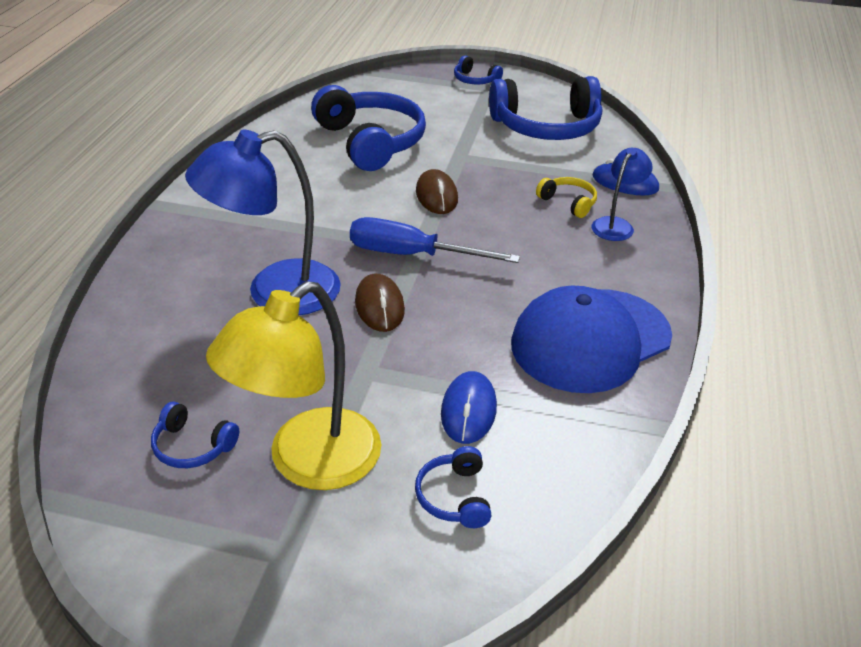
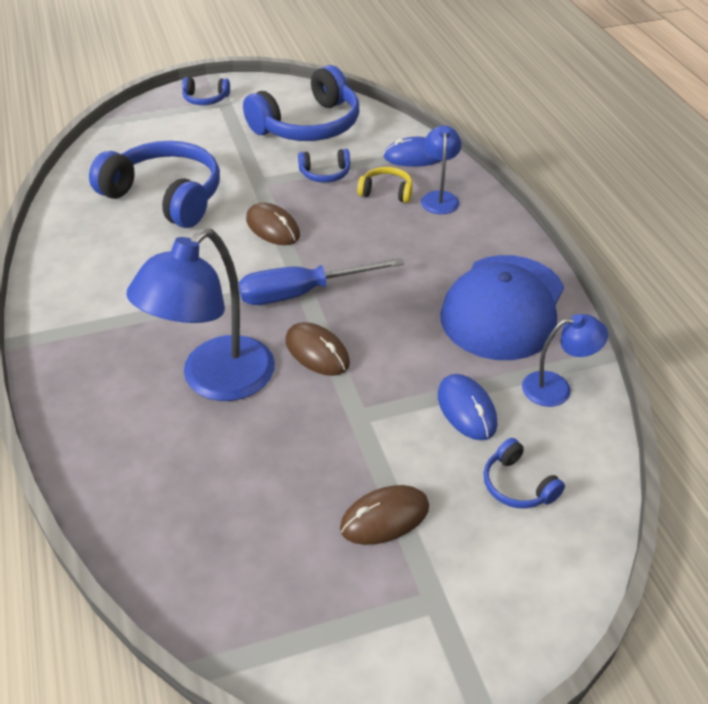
camera: 30 degrees left, 5 degrees up
blue headphones [151,402,239,468] -> blue headphones moved to [298,149,350,183]
yellow lamp [206,281,381,490] -> brown mouse [340,485,429,545]
none -> blue lamp [522,314,608,407]

